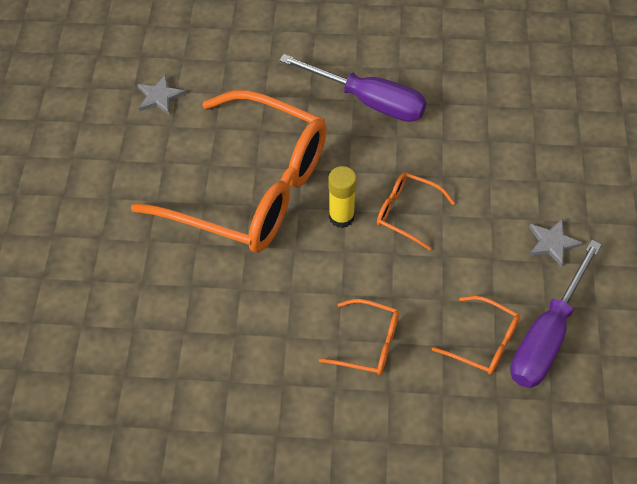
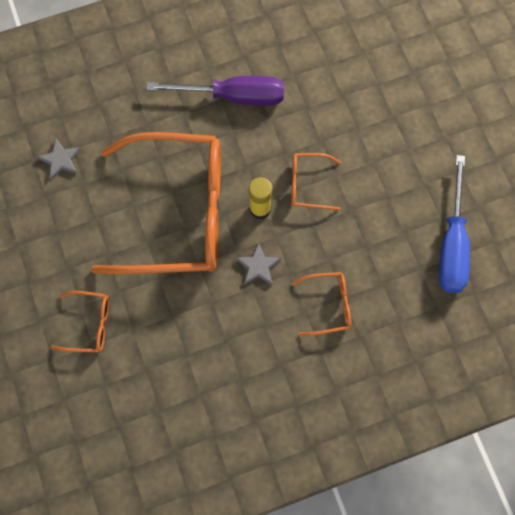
camera: 25 degrees left, 15 degrees up
orange glasses [432,296,520,375] -> orange glasses moved to [51,291,109,352]
purple screwdriver [510,240,602,388] -> blue screwdriver [439,155,470,293]
grey star [529,219,583,267] -> grey star moved to [235,242,281,286]

